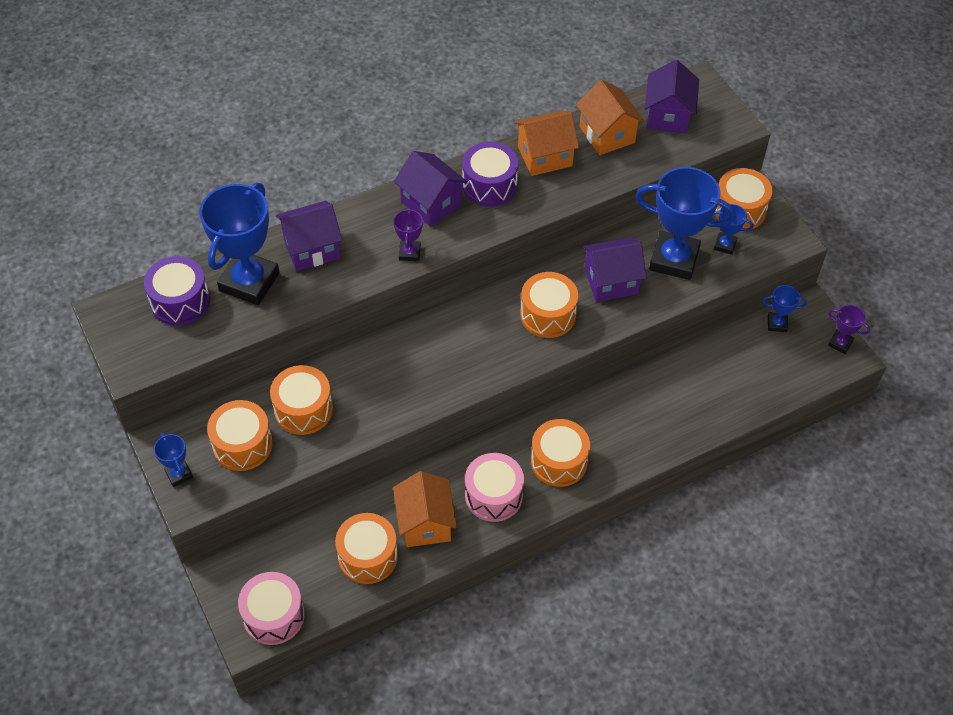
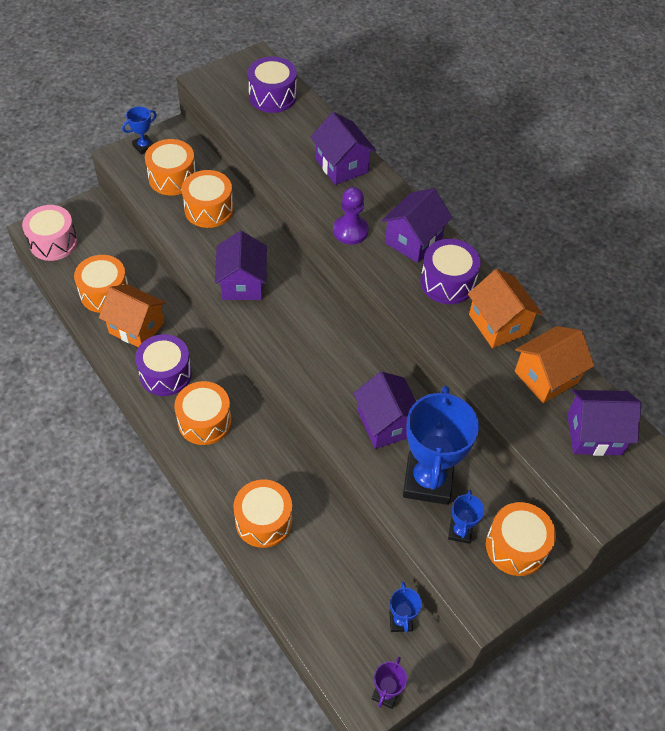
camera: 80 degrees right, 0 degrees up
blue trophy [199,182,280,305] -> none
purple trophy [393,208,423,261] -> purple pawn [333,187,369,245]
orange house [393,471,457,547] -> orange house turned 45 degrees clockwise [99,284,166,347]
pink drum [465,453,524,522] -> purple drum [135,334,192,396]
orange drum [520,272,578,338] -> orange drum moved to [233,479,292,548]
none -> purple house [215,231,267,300]

